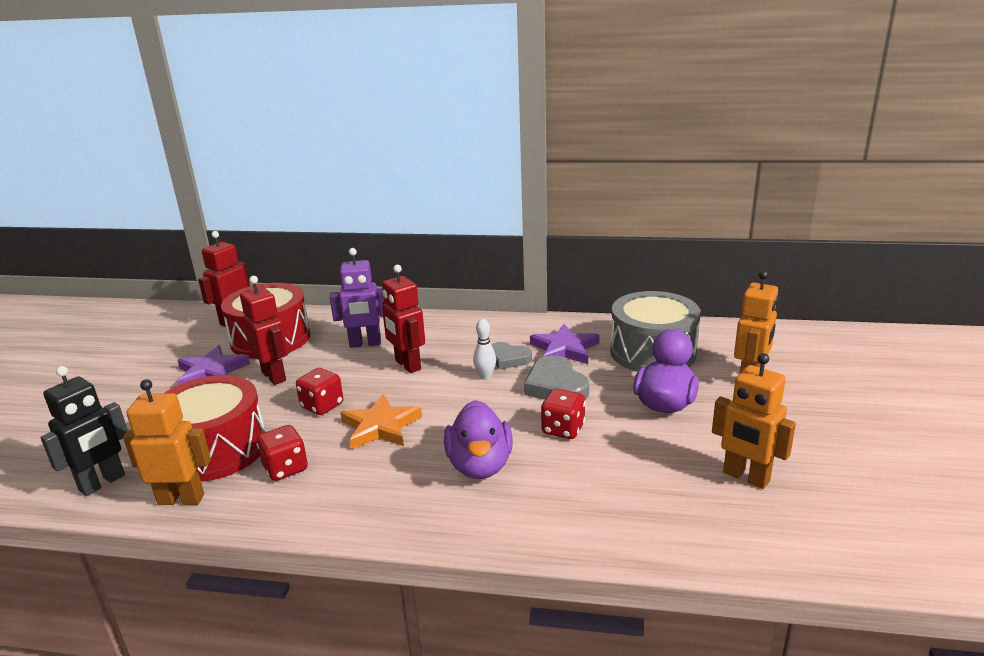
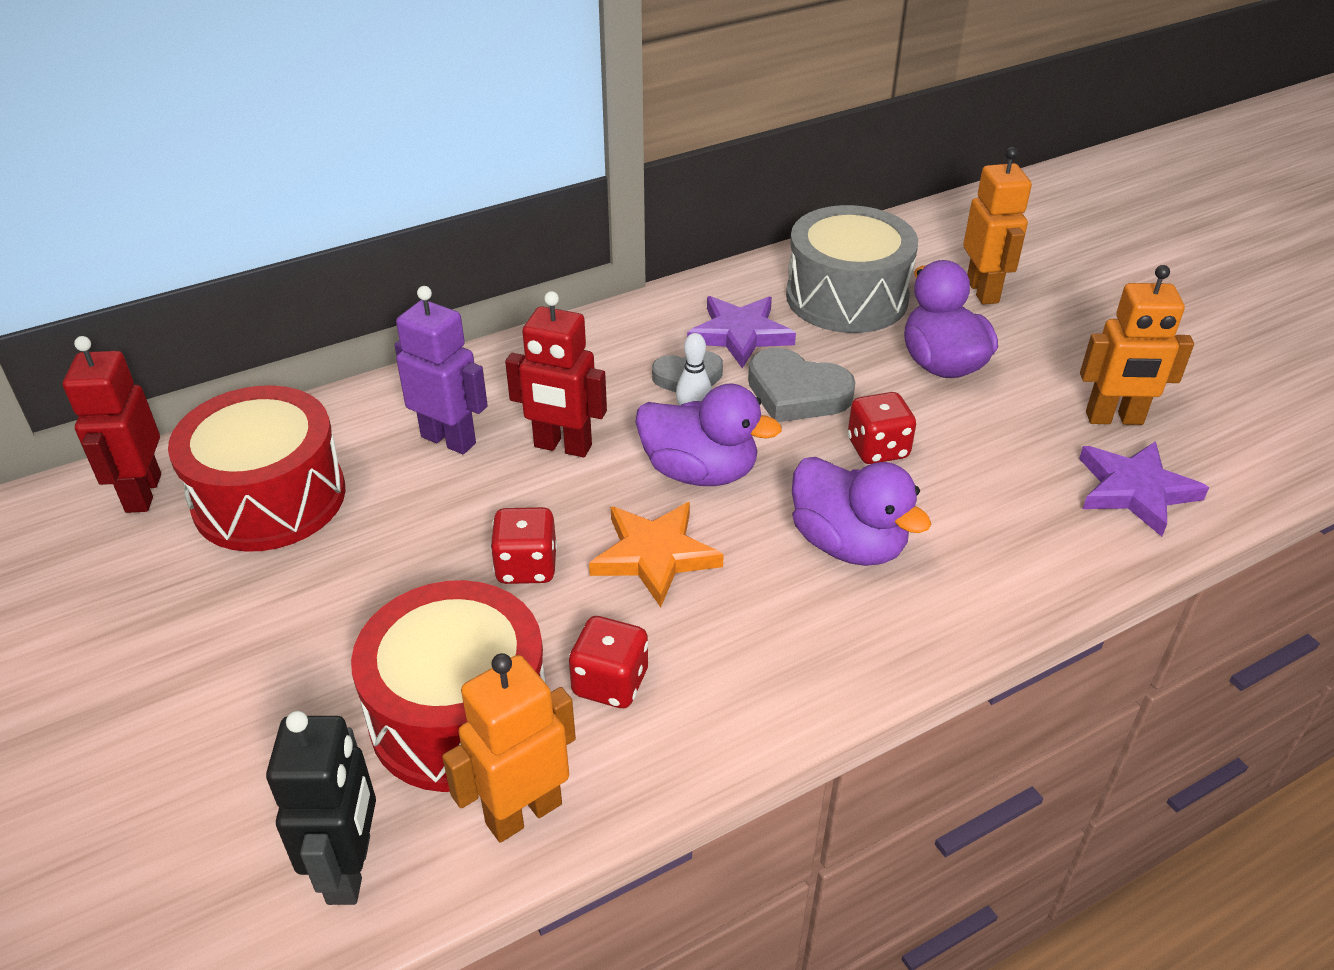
camera: 40 degrees left, 15 degrees up
purple star [178,345,250,384] -> purple star moved to [1079,441,1209,537]
red robot [240,276,288,385] -> none
purple robot [329,248,384,348] -> purple robot turned 105 degrees counterclockwise [395,286,488,454]
none -> purple duck [635,384,782,486]

